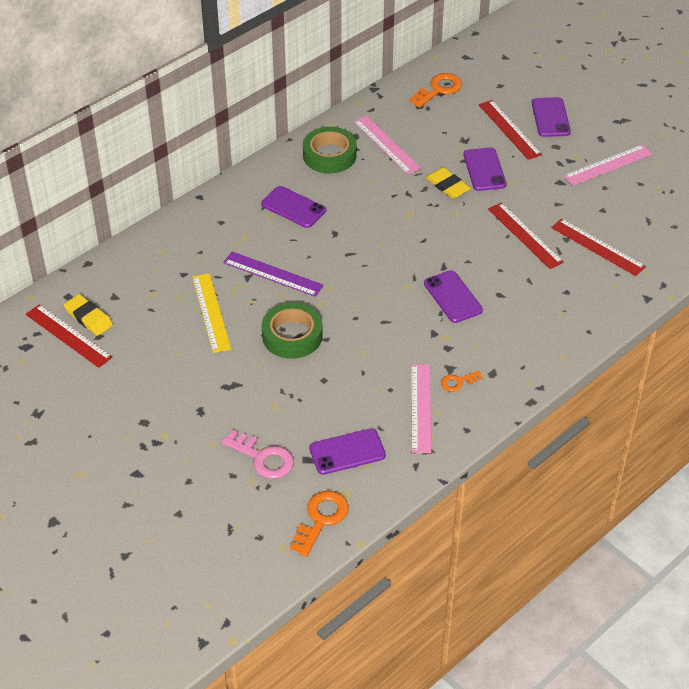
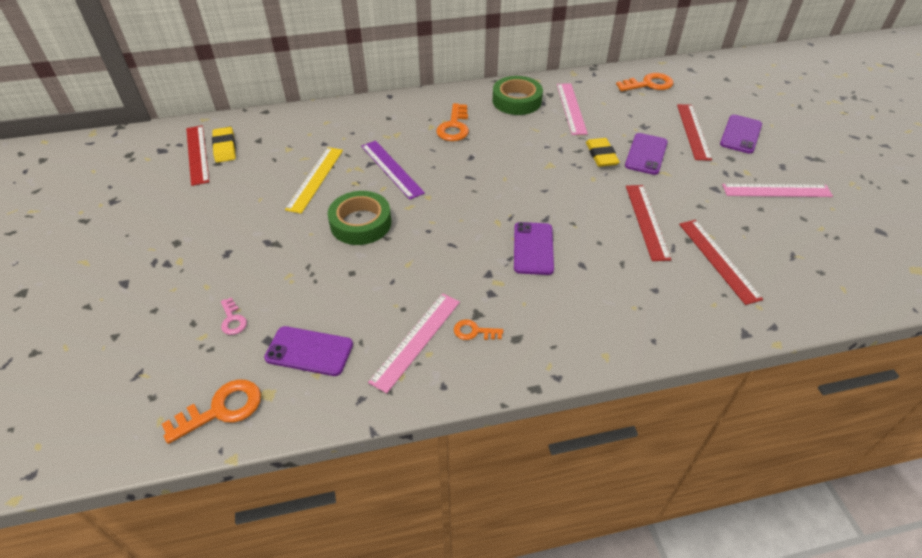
camera: 30 degrees right, 0 degrees up
pink key [221,430,294,479] -> pink key [221,297,247,335], size x0.57
purple phone [261,186,326,228] -> orange key [436,103,469,141]

